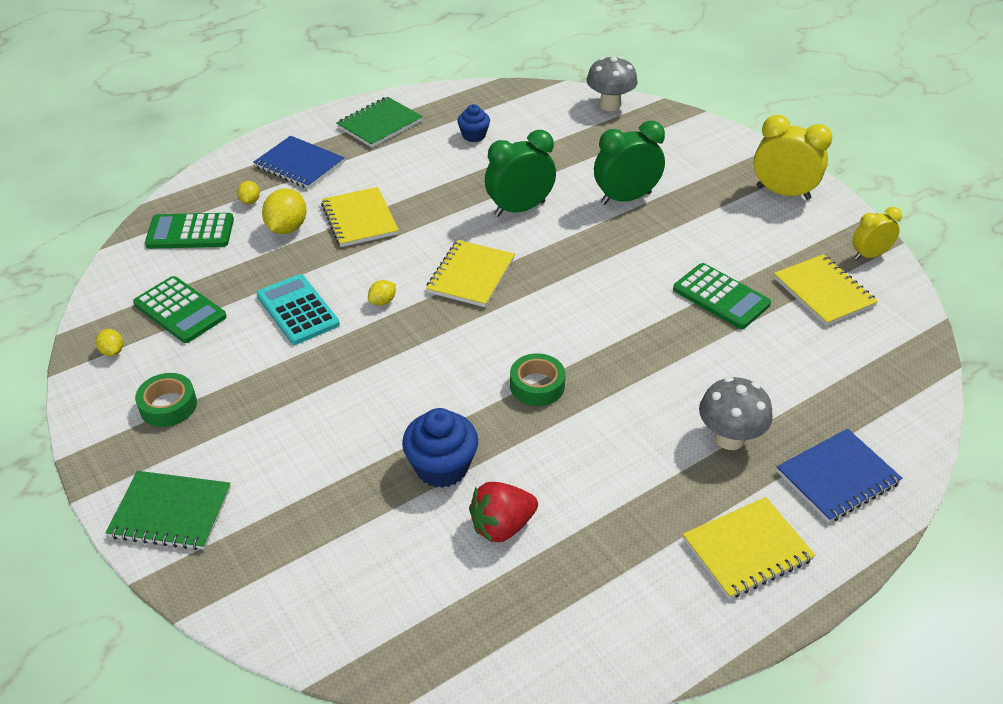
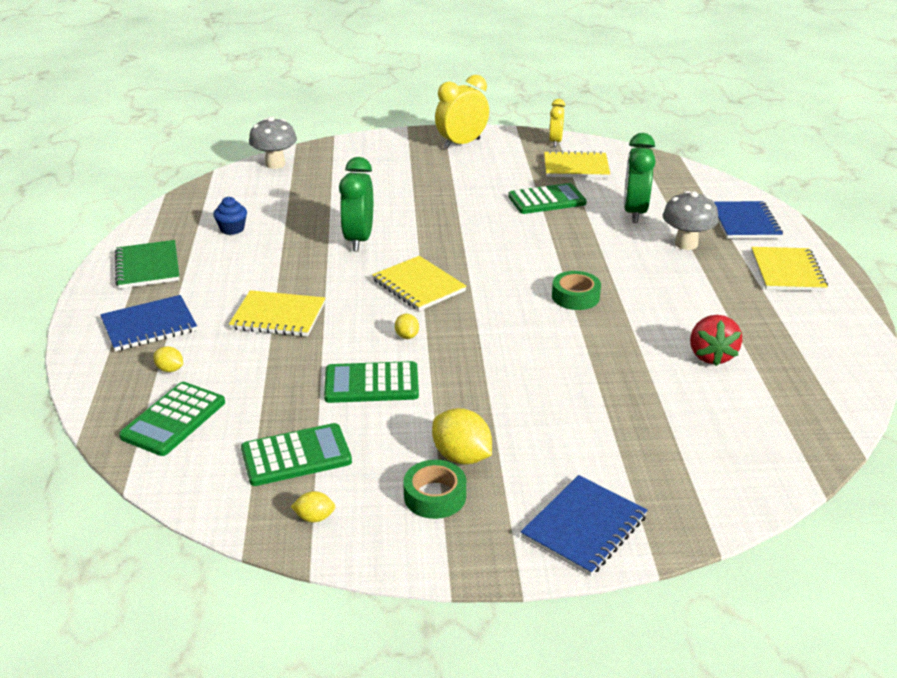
camera: 60 degrees left, 10 degrees down
green notebook [106,471,231,550] -> blue notebook [521,475,648,576]
turquoise calculator [257,274,340,345] -> green calculator [324,361,419,403]
yellow lemon [262,188,307,234] -> yellow lemon moved to [432,408,492,465]
blue cupcake [402,408,478,488] -> none
green clock [594,121,665,205] -> green clock moved to [624,133,656,223]

